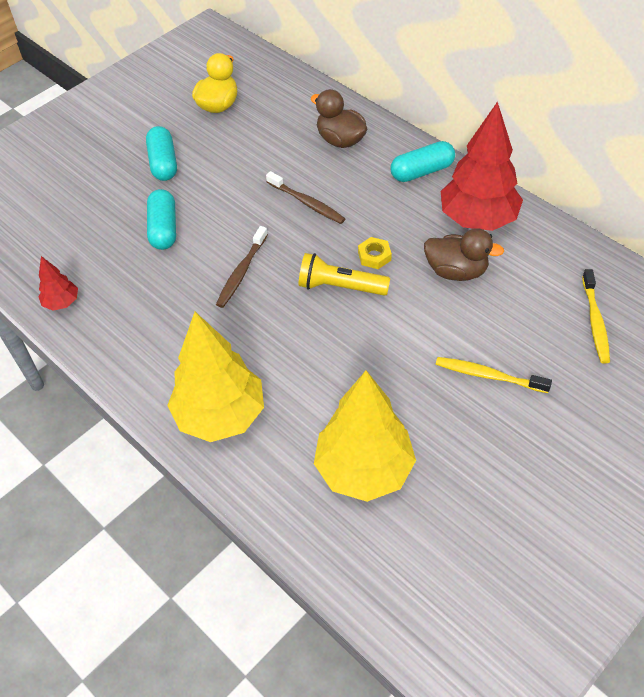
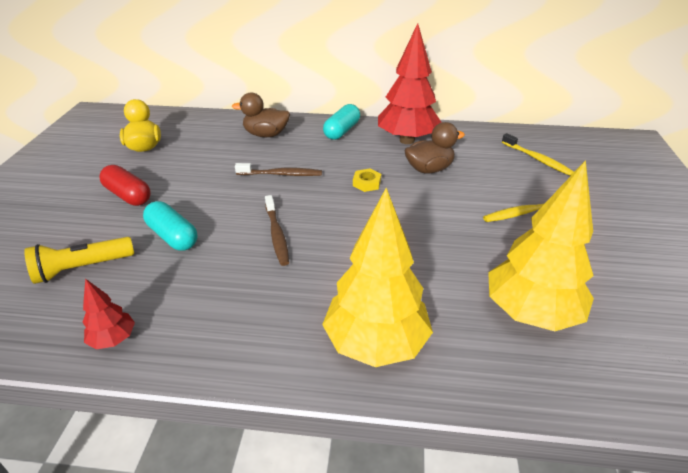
camera: 40 degrees left, 15 degrees down
turquoise capsule [146,126,177,181] -> red capsule [99,165,151,206]
yellow flashlight [299,253,390,296] -> yellow flashlight moved to [24,237,134,284]

